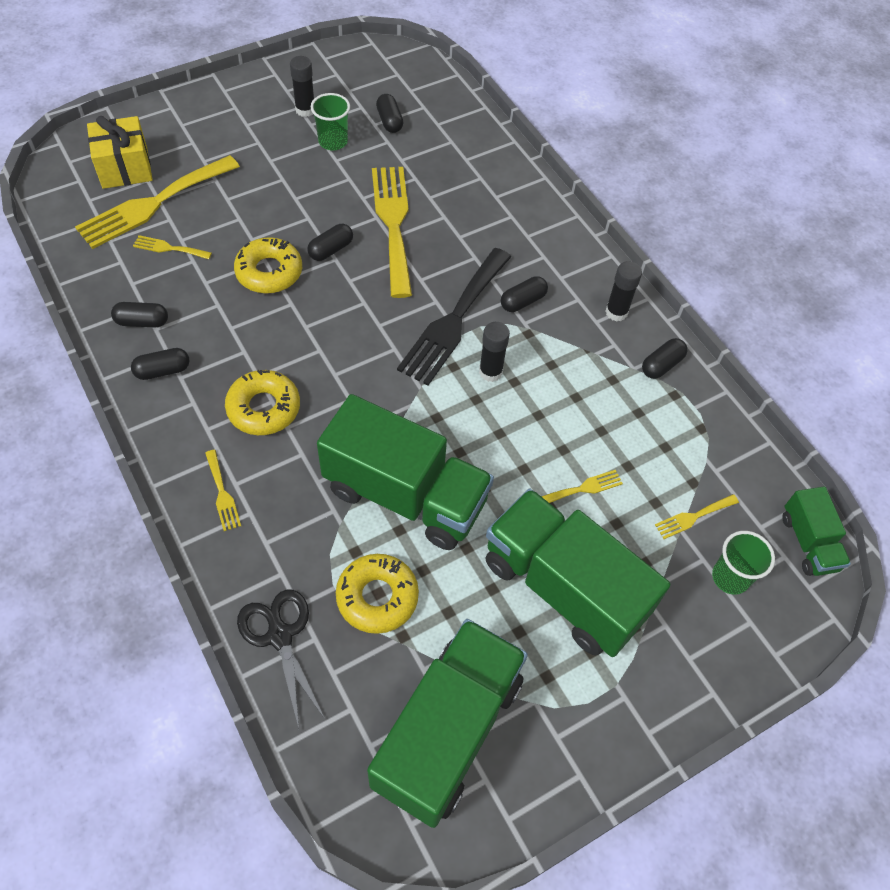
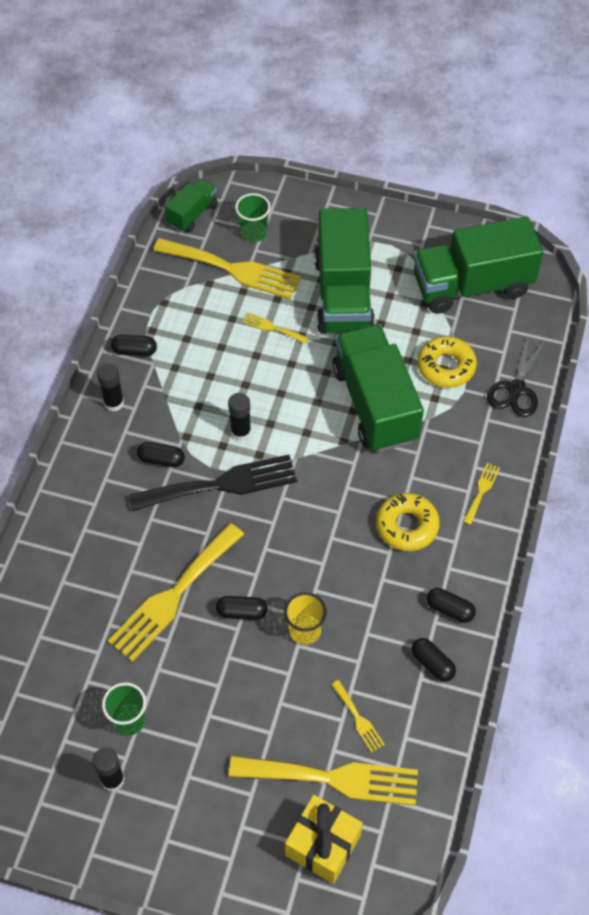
camera: 130 degrees left, 0 degrees up
yellow donut [234,237,302,293] -> yellow cup [284,592,327,645]
black capsule [376,94,403,133] -> none
yellow fork [655,494,739,539] -> yellow fork [153,238,301,299], size x2.27

